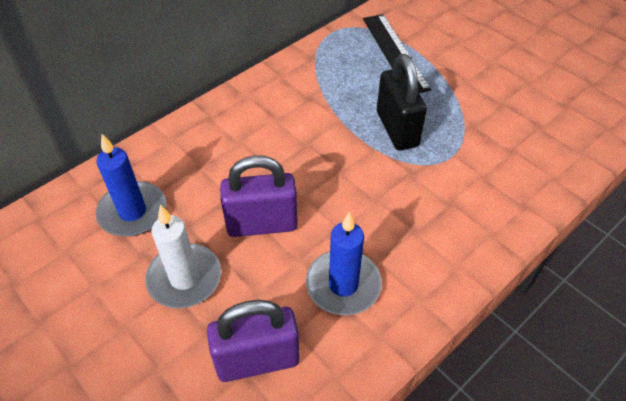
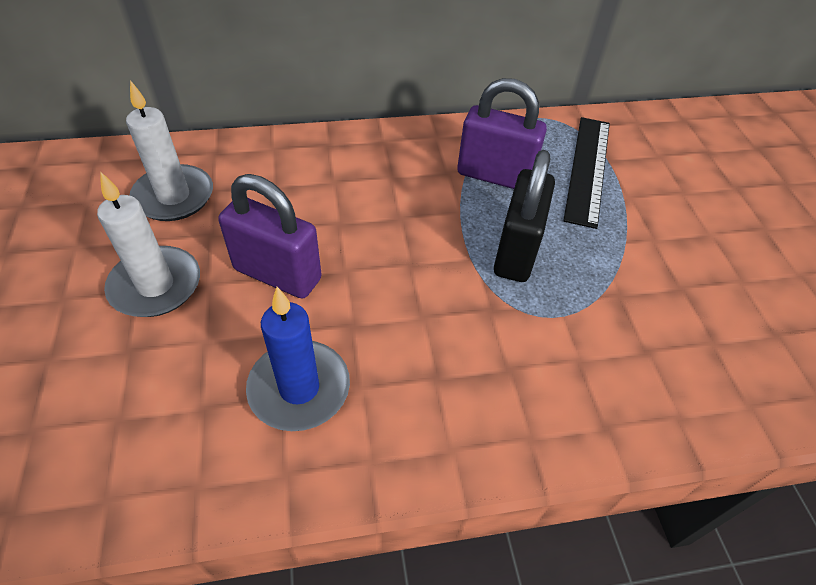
camera: 30 degrees right, 0 degrees up
blue candle [96,134,166,237] -> white candle [126,80,213,221]
purple padlock [207,300,300,382] -> purple padlock moved to [457,78,547,189]

